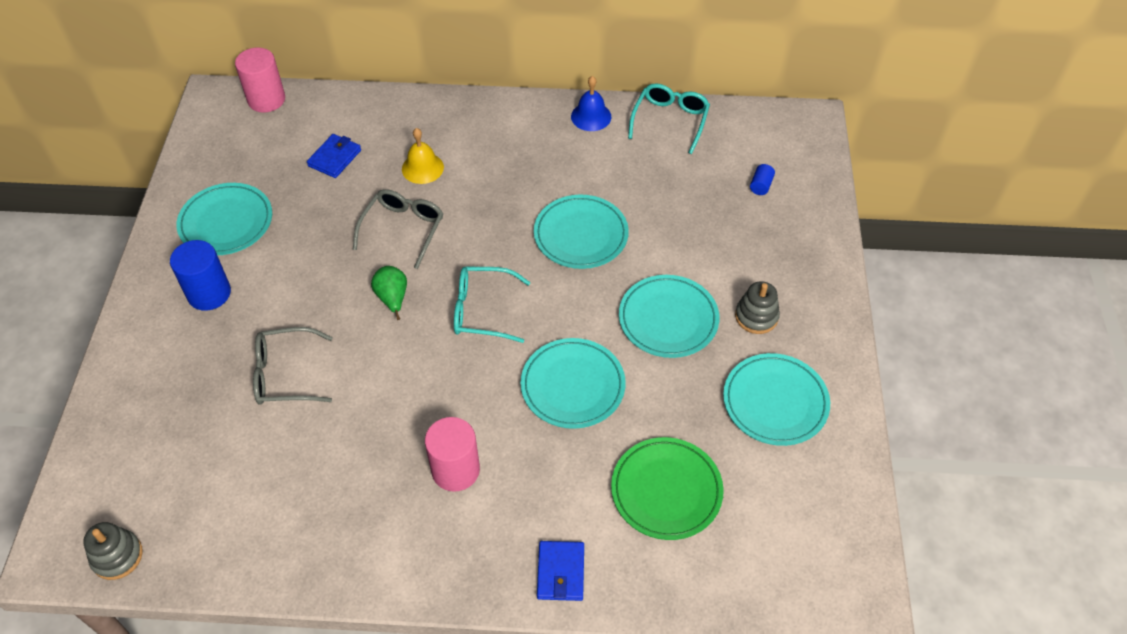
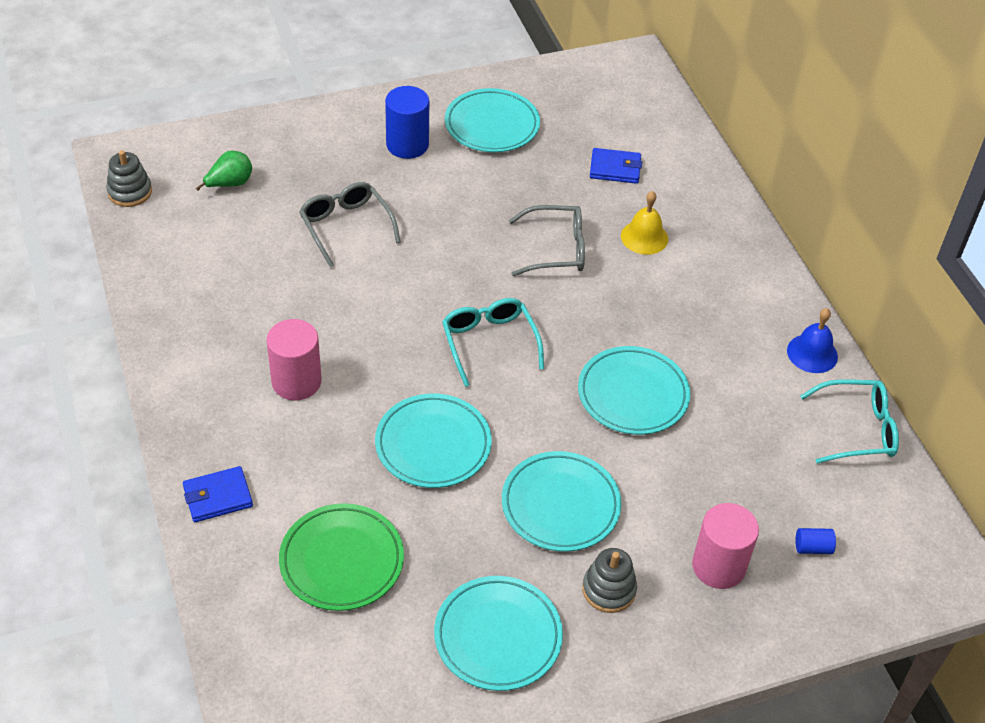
camera: 65 degrees right, 5 degrees down
pink cylinder [235,47,285,113] -> pink cylinder moved to [692,503,759,589]
green pear [371,266,407,320] -> green pear moved to [196,151,252,191]

